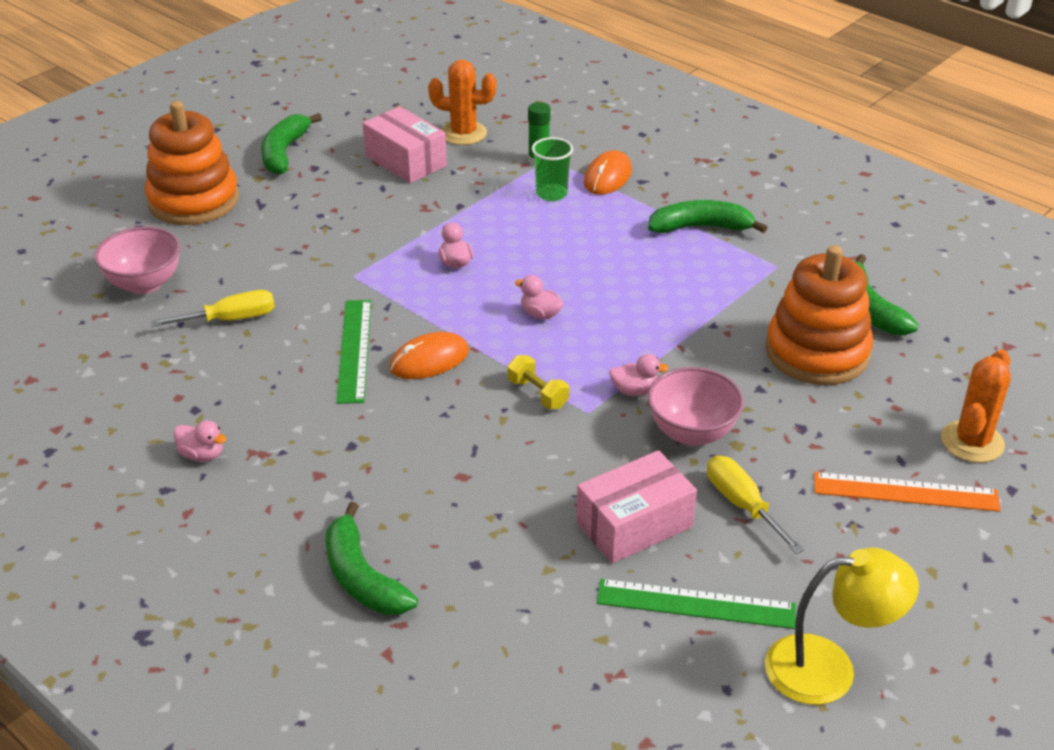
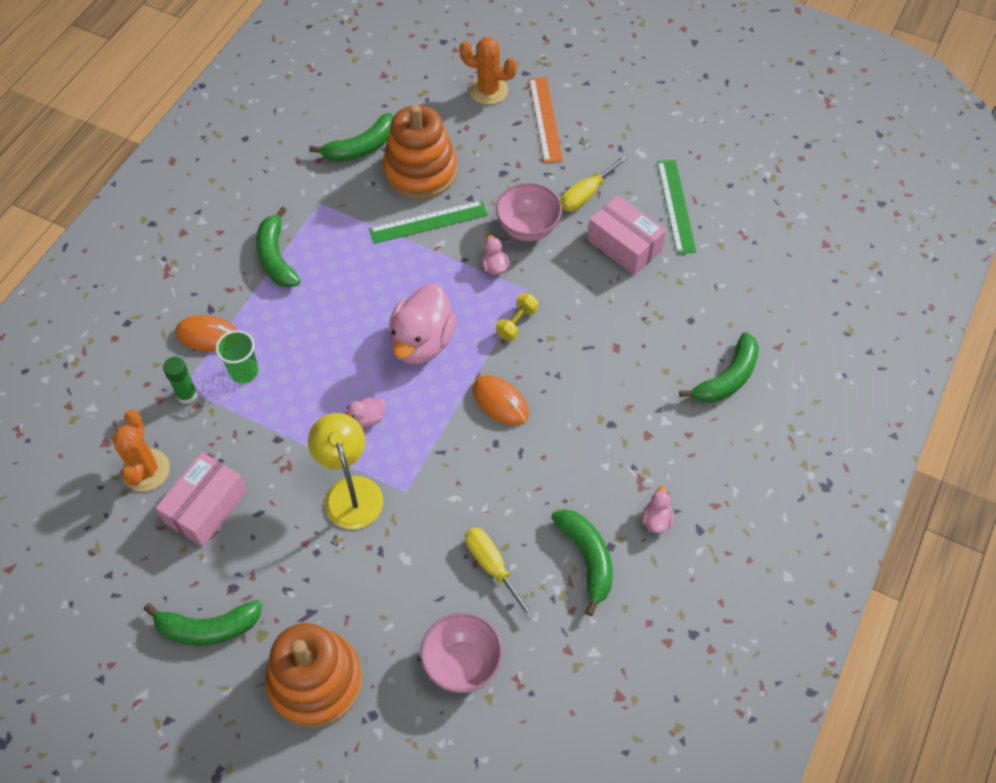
camera: 105 degrees left, 20 degrees up
green ruler [336,300,371,404] -> green ruler moved to [369,200,488,244]
pink duck [515,275,564,320] -> pink duck [389,283,457,364], size x2.24
yellow lamp [765,547,919,705] -> yellow lamp moved to [308,413,383,529]
none -> green banana [551,509,613,616]

